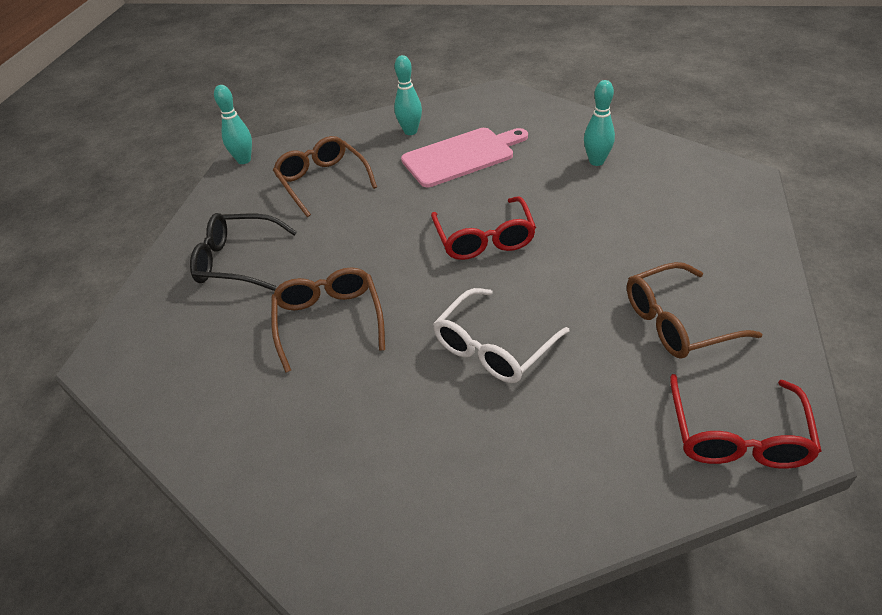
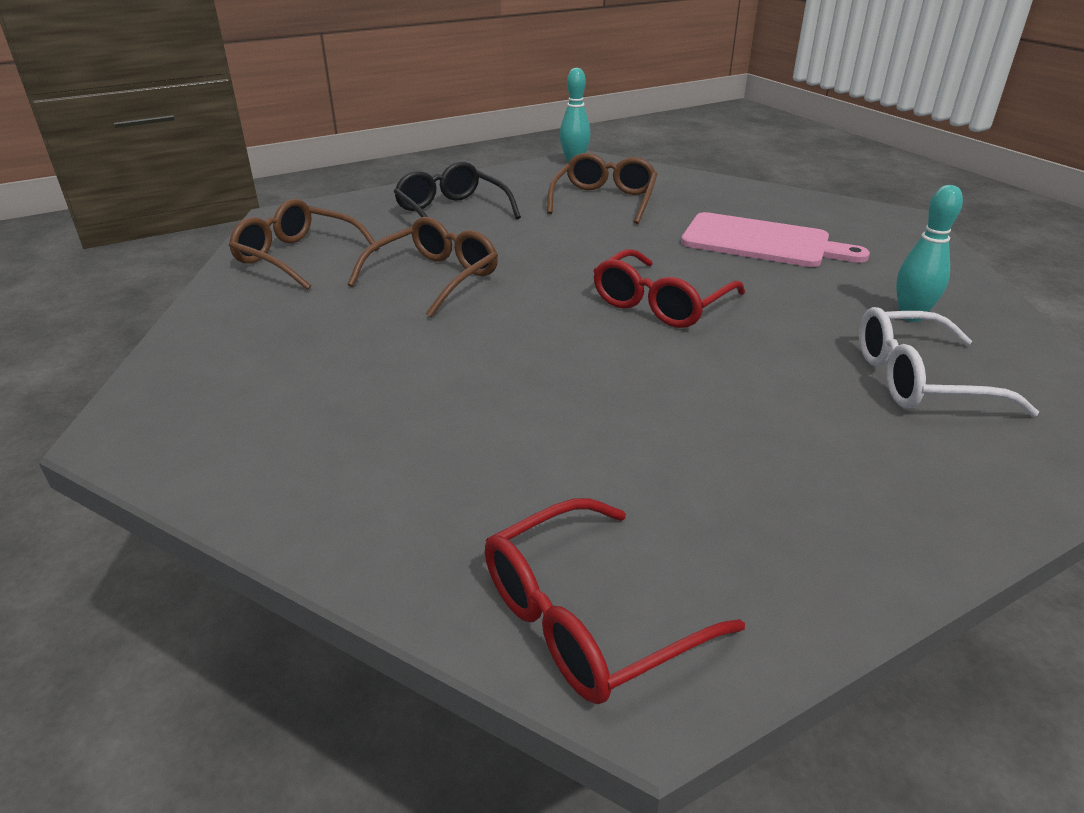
camera: 45 degrees right, 10 degrees down
turquoise bowling pin [394,55,422,135] -> none
white glasses [433,288,570,383] -> white glasses moved to [859,307,1039,417]
brown glasses [627,262,762,359] -> brown glasses moved to [229,199,380,290]

